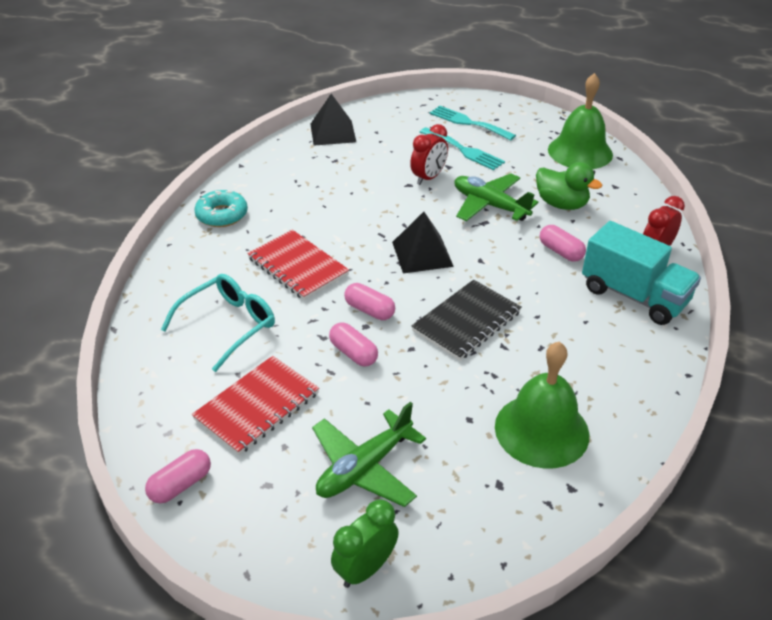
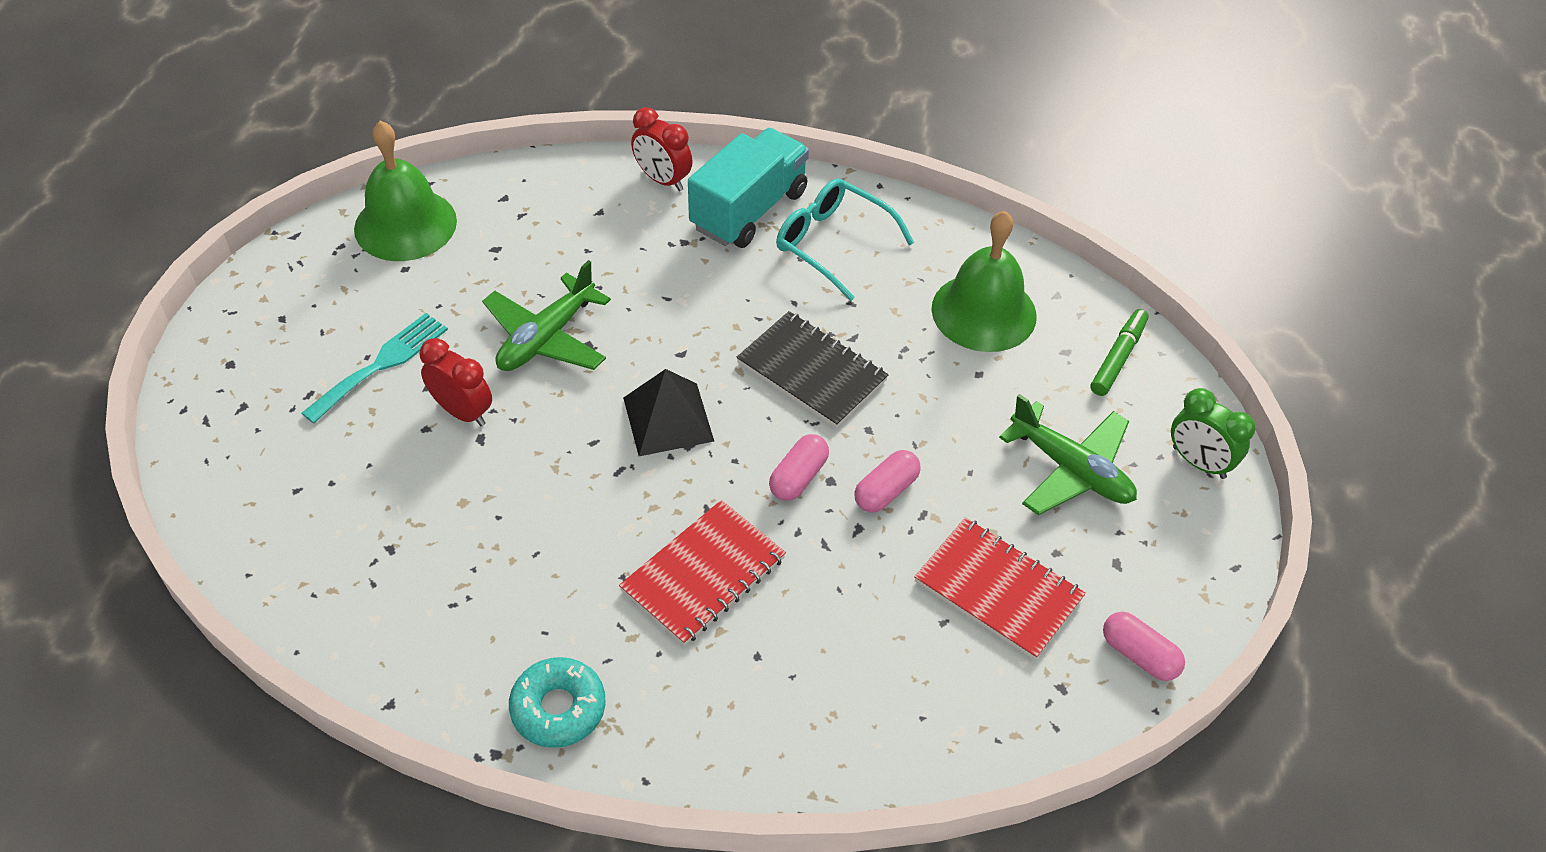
camera: 95 degrees left, 10 degrees up
turquoise glasses [161,274,275,372] -> turquoise glasses moved to [776,178,914,301]
black pyramid [310,94,356,146] -> none
turquoise fork [430,106,516,141] -> none
green duck [536,162,602,210] -> none
pink capsule [540,225,586,262] -> none
none -> green marker [1091,309,1148,396]

